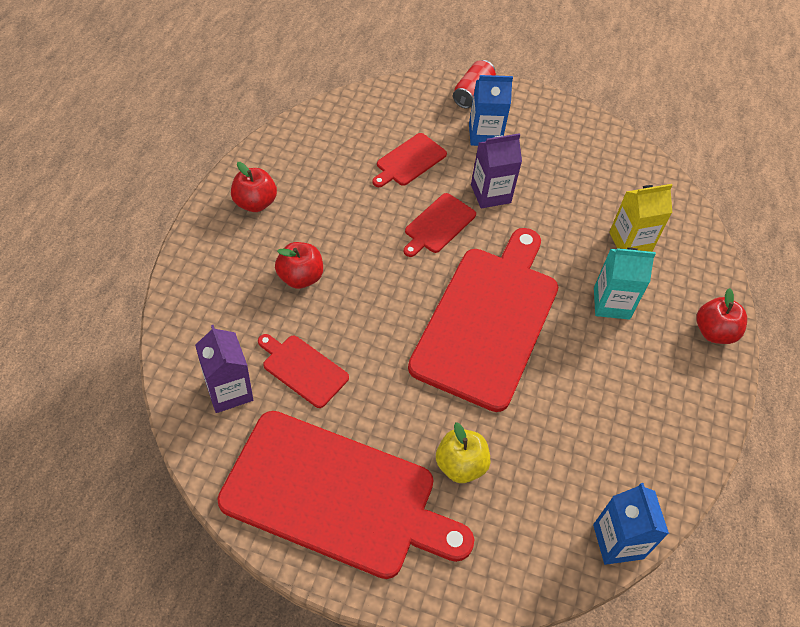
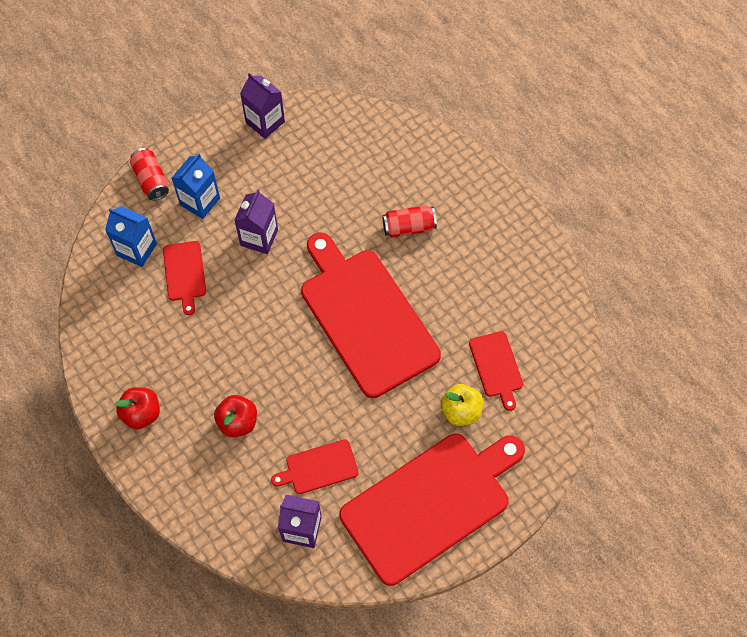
camera: 50 degrees left, 10 degrees up
red cutting board [403,193,476,257] -> red cutting board moved to [469,331,523,411]
blue carton [593,483,669,565] -> blue carton moved to [105,206,157,267]
turquoise carton [594,247,656,320] -> red can [382,206,437,238]
yellow carton [609,184,673,252] -> none
red apple [697,288,747,344] -> none
none -> purple carton [240,73,285,139]

